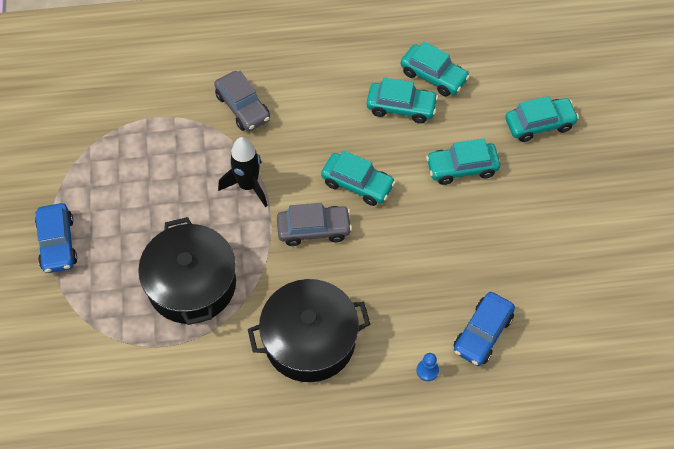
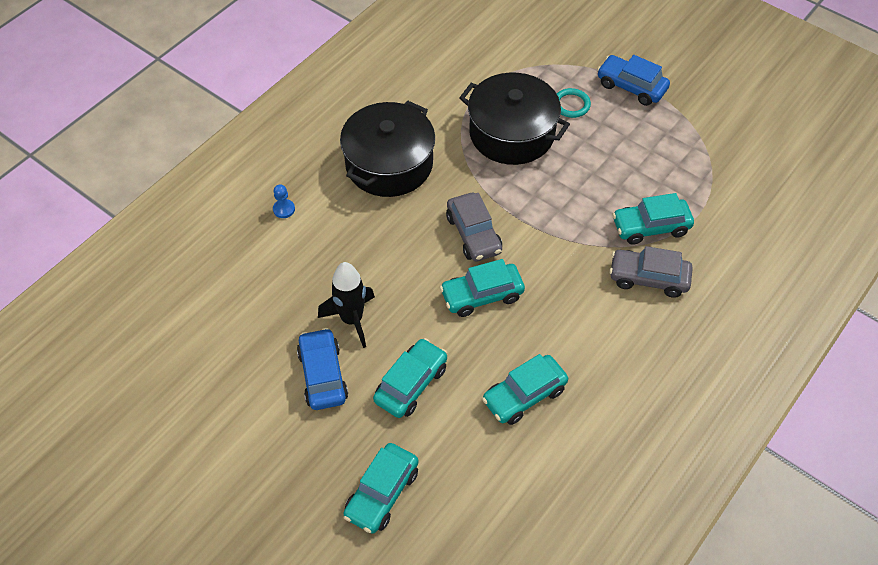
camera: 135 degrees right, 5 degrees down
black rocket [218,137,268,207] -> black rocket moved to [318,262,375,348]
grey car [277,203,352,246] -> grey car turned 60 degrees counterclockwise [446,193,502,262]
turquoise car [401,42,470,97] -> turquoise car moved to [612,193,694,245]
blue car [454,292,515,366] -> blue car moved to [297,328,348,410]
none -> turquoise ring [557,88,591,118]

